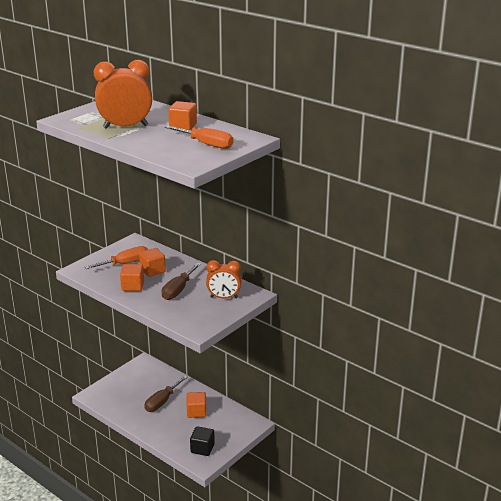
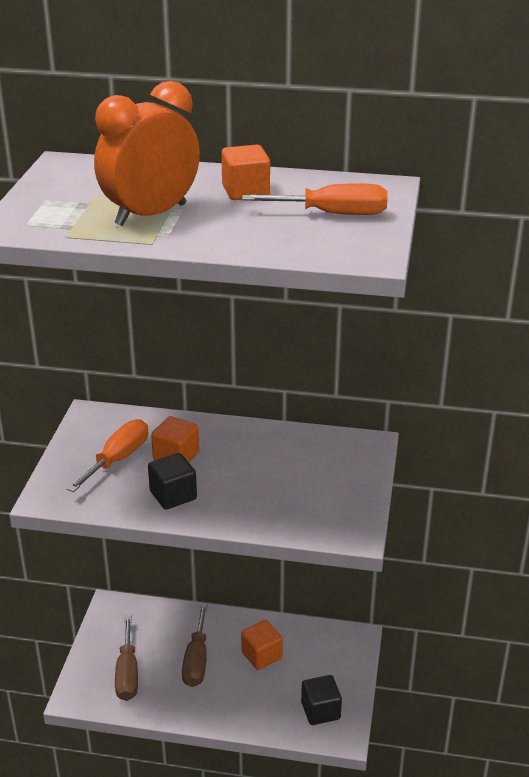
camera: 30 degrees left, 5 degrees up
orange cube [120,264,144,291] -> black cube [148,453,197,510]
brown screwdriver [161,263,201,300] -> brown screwdriver moved to [115,616,138,701]
orange clock [206,260,242,298] -> none

